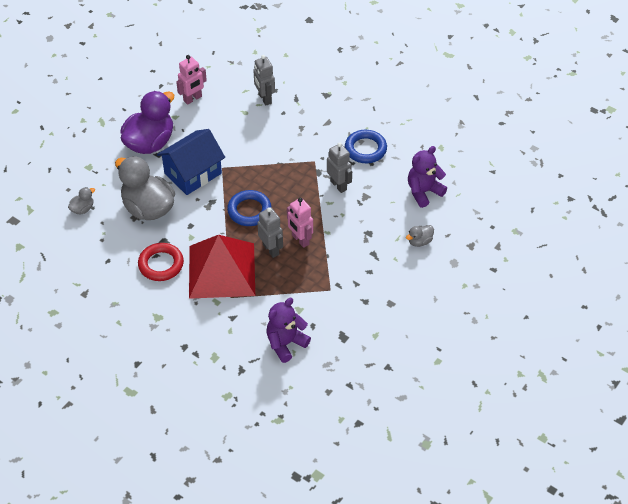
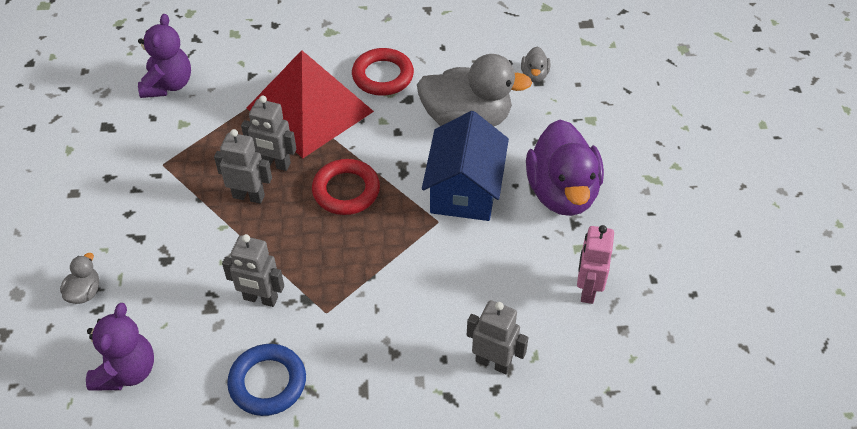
camera: 140 degrees right, 0 degrees up
blue ring [227,190,272,226] -> red ring [312,159,380,215]
pink robot [287,198,313,248] -> grey robot [214,129,272,204]

